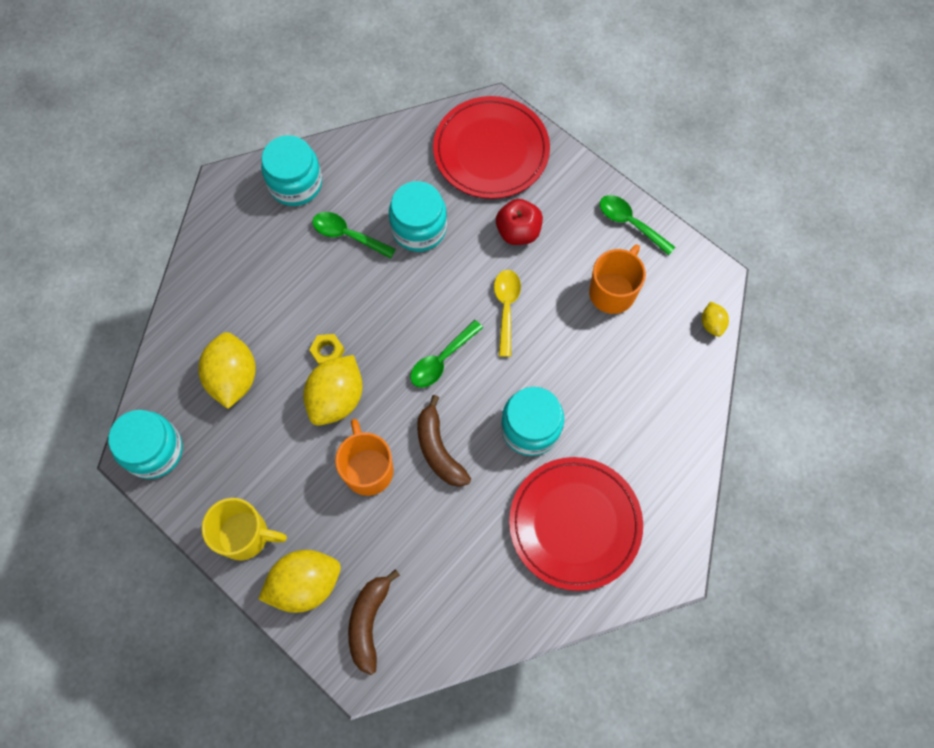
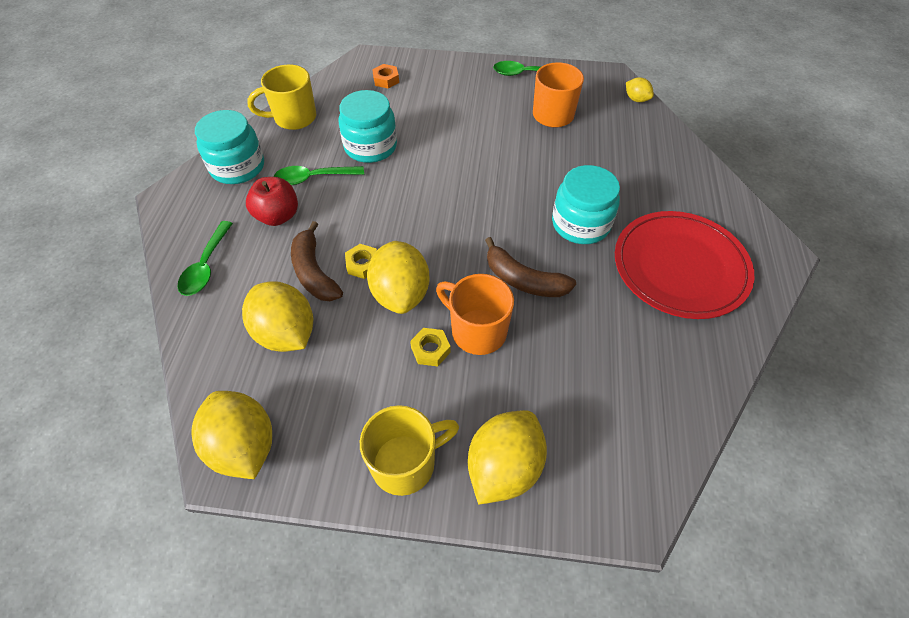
camera: 35 degrees left, 15 degrees down
turquoise jar [108,410,183,479] -> yellow lemon [191,391,272,479]
brown banana [348,569,400,675] -> brown banana moved to [291,221,343,301]
green spoon [410,320,483,388] -> green spoon moved to [178,221,233,296]
red plate [433,96,550,199] -> orange nut [372,64,399,88]
yellow spoon [494,270,521,357] -> none
red apple [496,199,543,245] -> red apple moved to [246,177,298,226]
none -> yellow mug [247,64,316,130]
none -> yellow nut [410,328,451,366]

